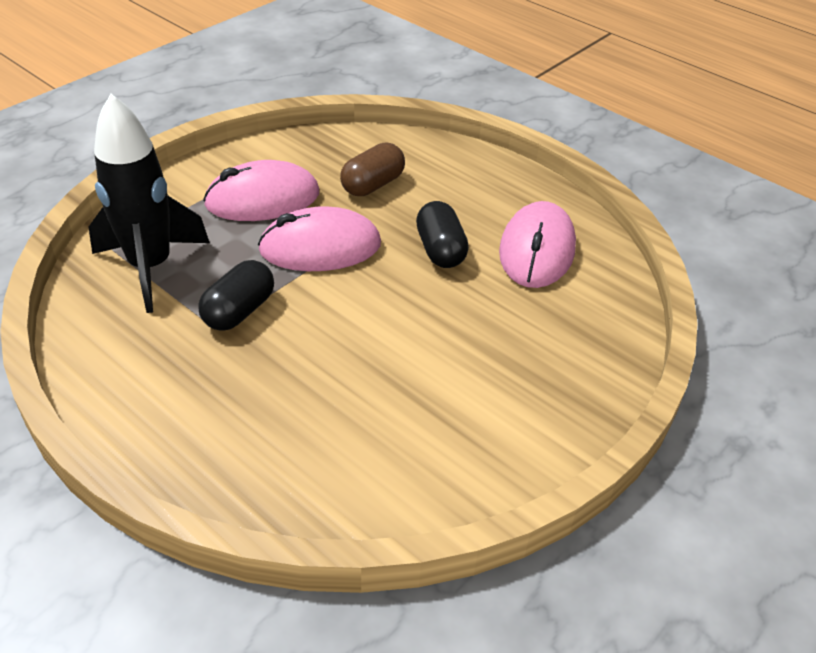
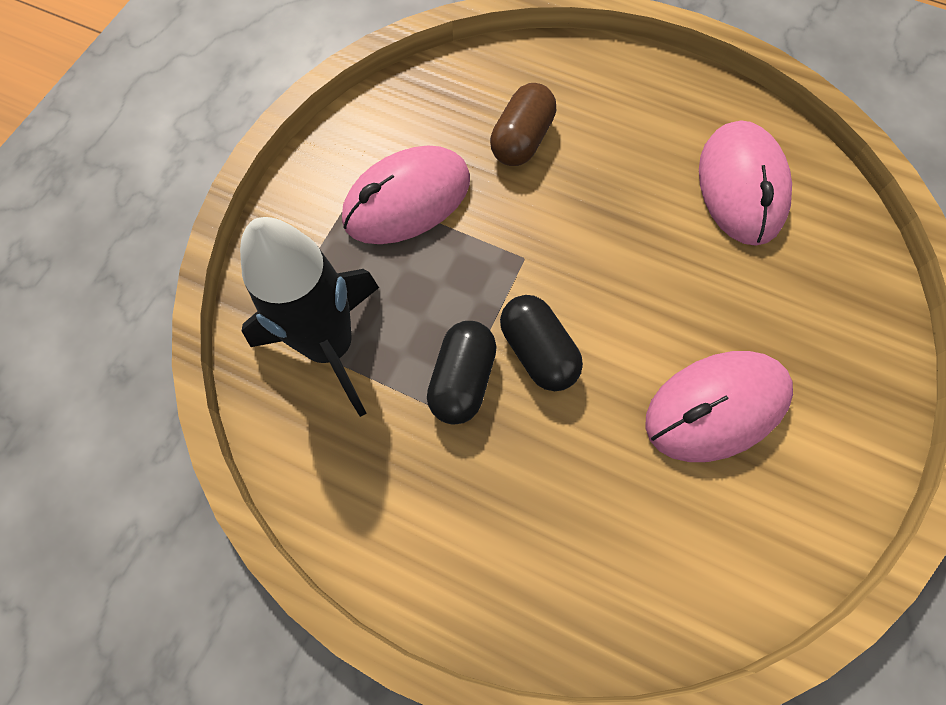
camera: 15 degrees left, 25 degrees up
pink mouse [258,206,381,271] -> pink mouse moved to [645,351,793,462]
black capsule [416,201,469,268] -> black capsule moved to [500,295,583,391]

